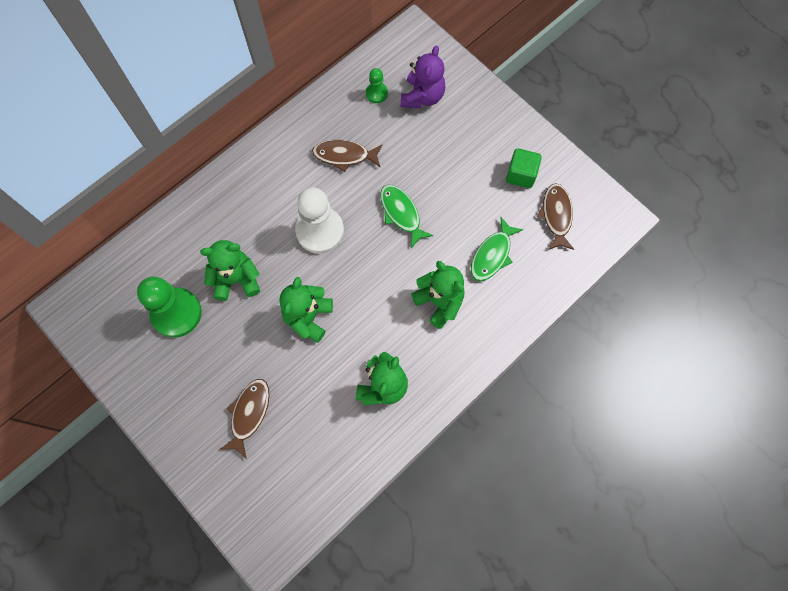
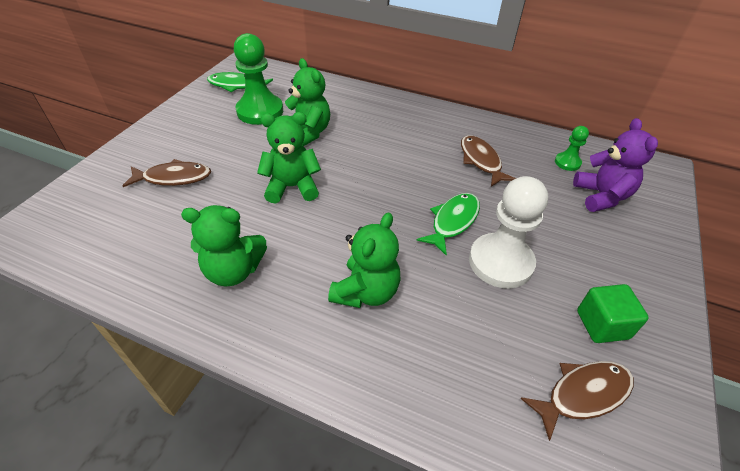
camera: 65 degrees right, 25 degrees down
white pawn [295,187,344,254] -> white pawn moved to [469,176,548,288]
purple teddy bear [401,46,445,108] -> purple teddy bear turned 90 degrees counterclockwise [573,118,658,212]
green fish [471,217,524,281] -> green fish moved to [207,72,273,92]

